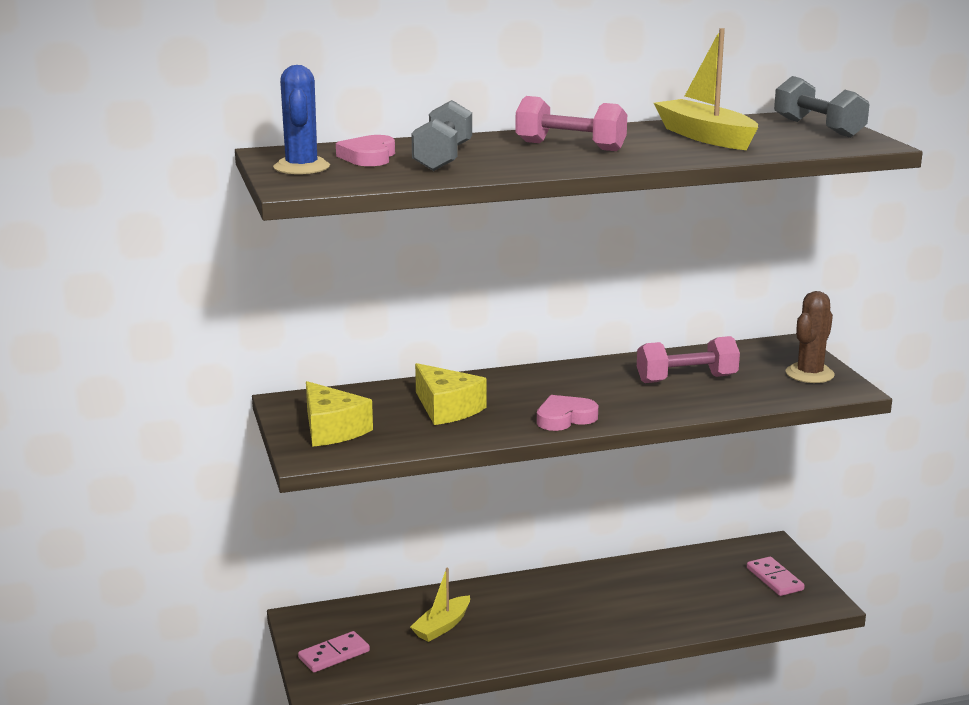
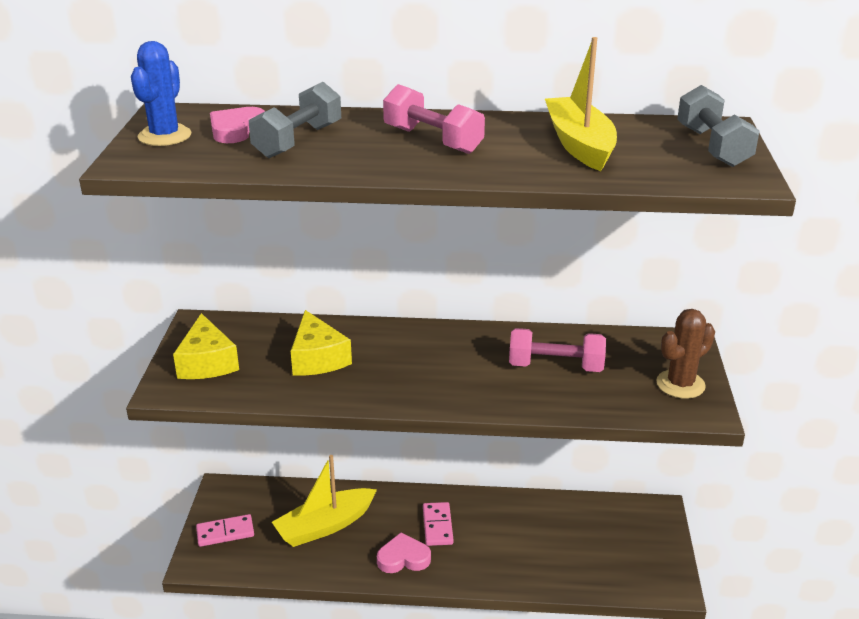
camera: 20 degrees right, 10 degrees up
yellow boat [410,568,470,642] -> yellow boat [272,455,377,547], size x1.58
pink heart [537,395,598,431] -> pink heart moved to [377,533,431,573]
pink domino [747,556,805,596] -> pink domino moved to [423,502,454,546]

